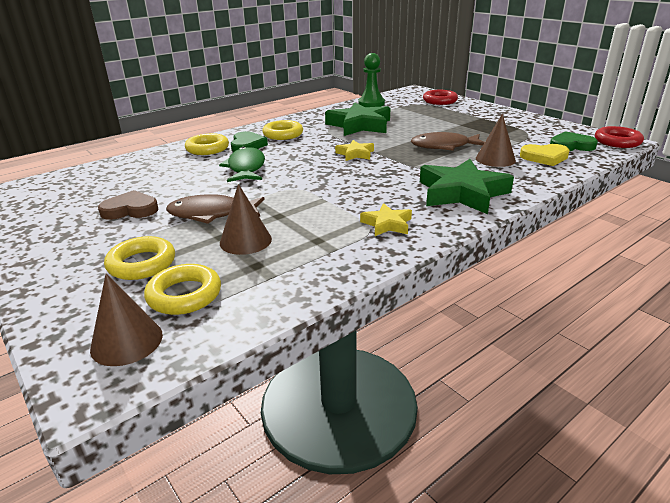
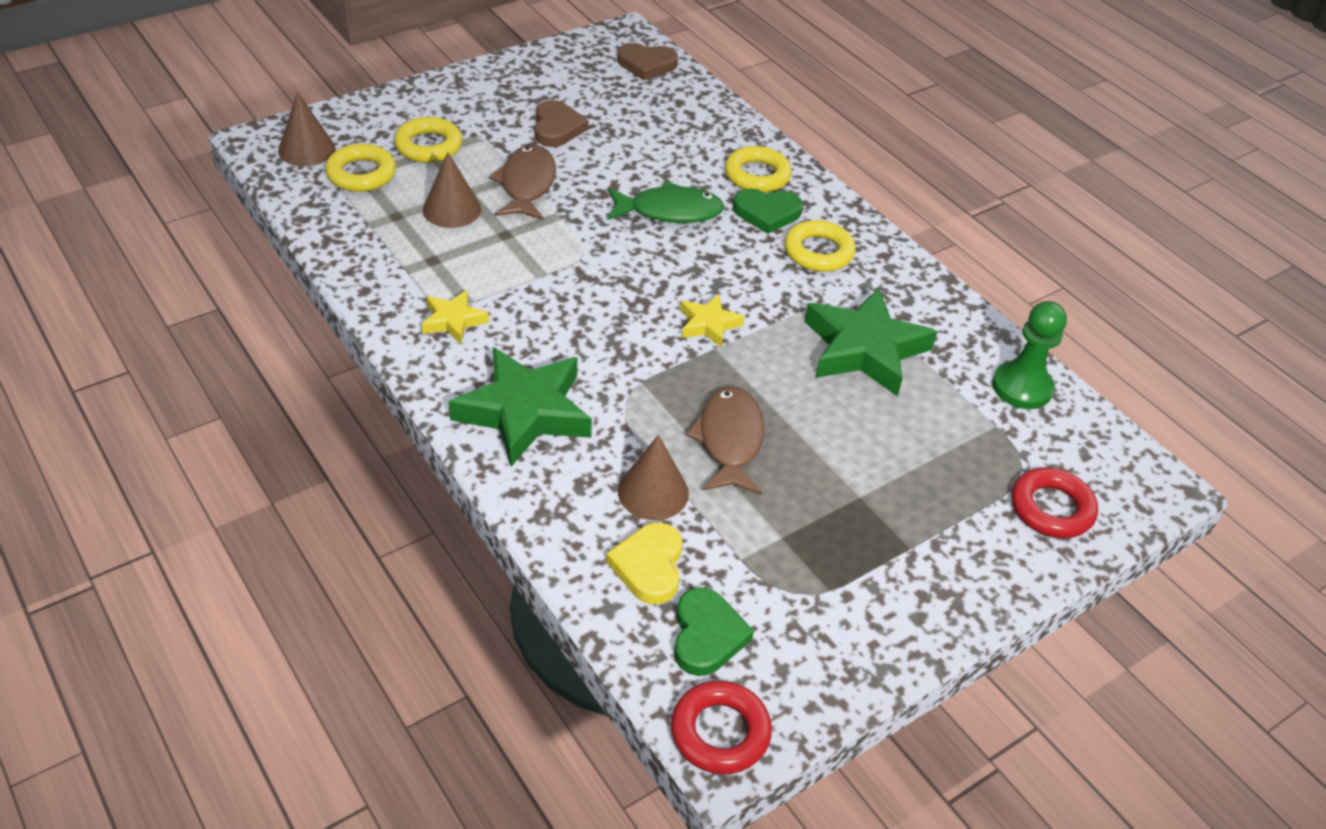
camera: 90 degrees right, 15 degrees up
none -> brown heart [617,43,678,80]

